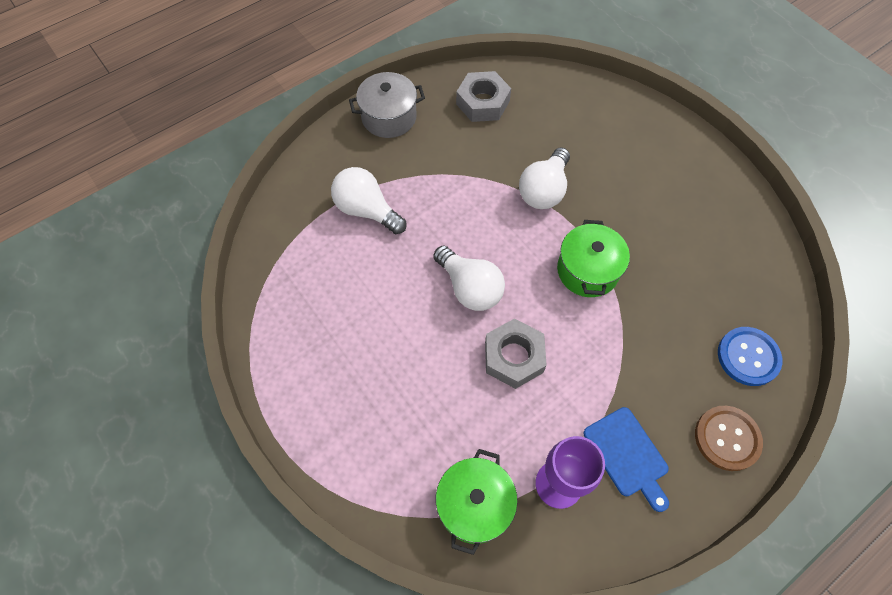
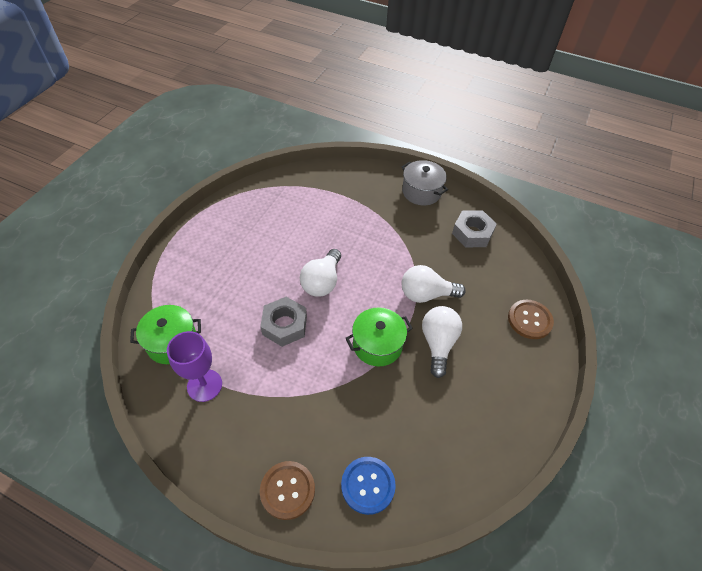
camera: 60 degrees right, 10 degrees down
white light bulb [331,167,406,234] -> white light bulb moved to [422,306,462,378]
blue cutting board [584,407,669,512] -> none
none -> brown button [508,300,554,339]

